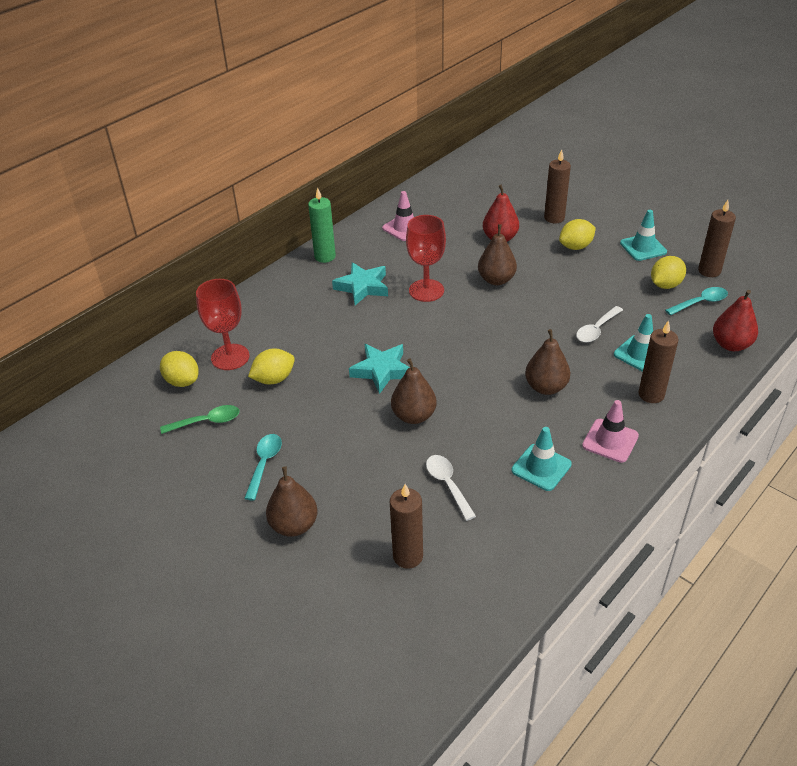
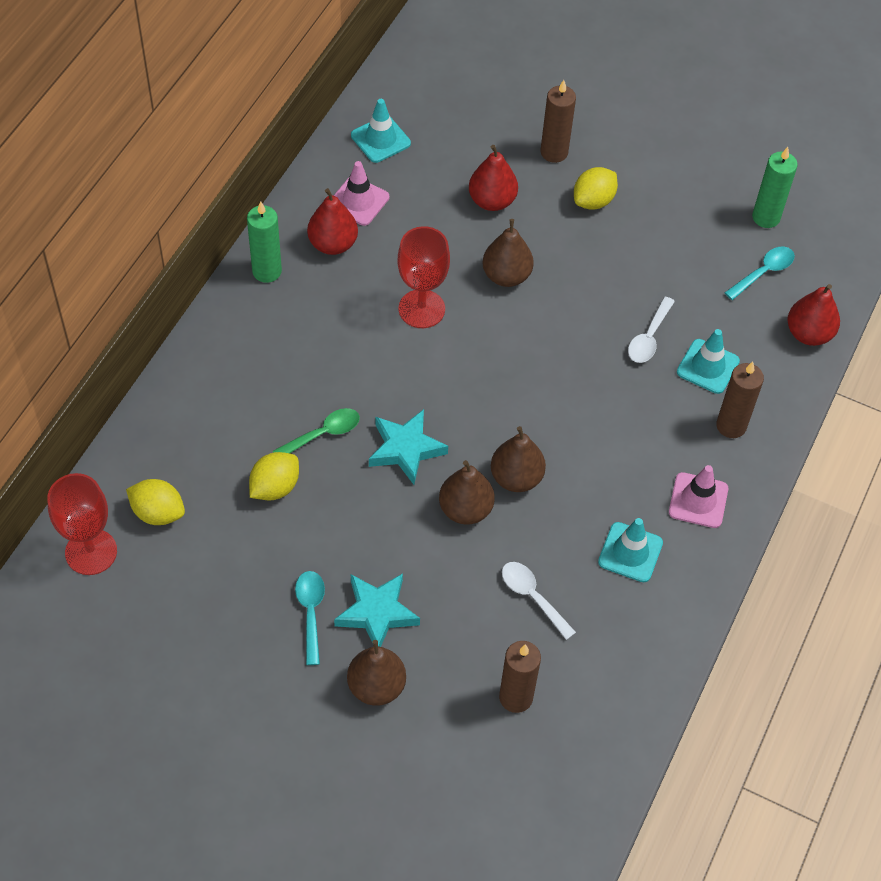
camera: 20 degrees left, 15 degrees up
green spoon [160,405,240,434] -> green spoon moved to [273,408,360,453]
red goblet [196,279,249,370] -> red goblet moved to [47,473,117,575]
turquoise star [332,262,388,305] -> turquoise star moved to [334,573,420,647]
brown pear [525,329,570,395] -> brown pear moved to [491,426,546,492]
turquoise traffic cone [620,210,667,261] -> turquoise traffic cone moved to [351,99,411,163]
yellow lemon [651,256,686,289] -> none
brown candle [698,200,736,277] -> green candle [752,147,798,228]
none -> red pear [307,188,358,255]

